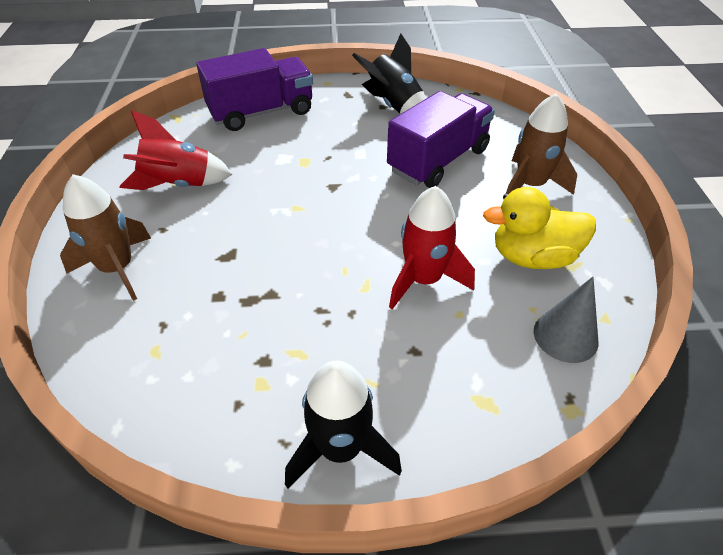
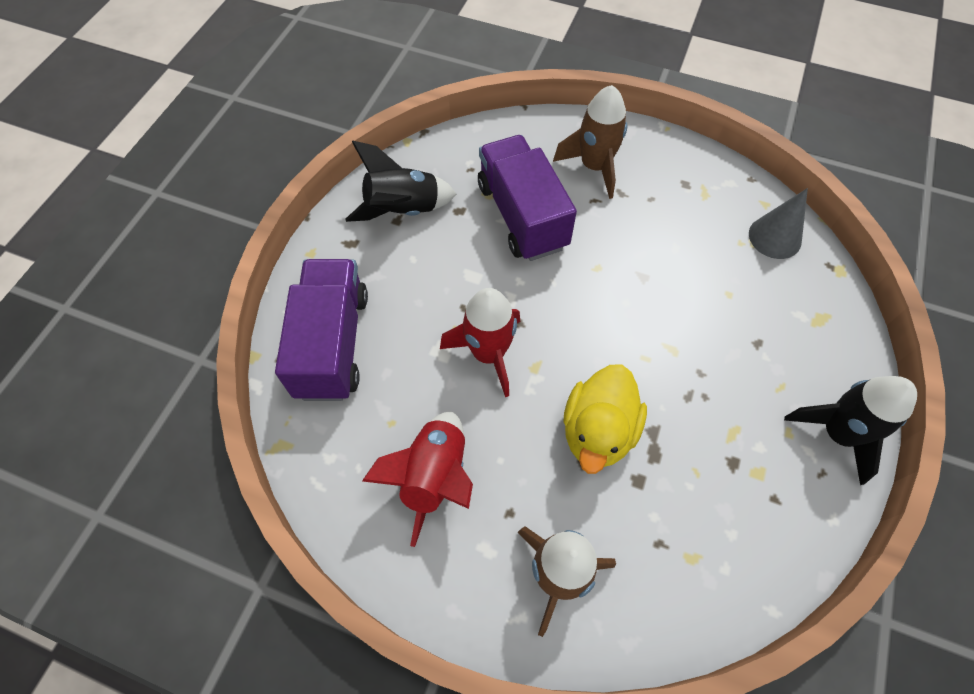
camera: 65 degrees left, 15 degrees up
red rocket [389,186,475,309] -> red rocket moved to [440,288,520,397]
yellow duck [483,187,596,269] -> yellow duck moved to [563,364,647,474]

